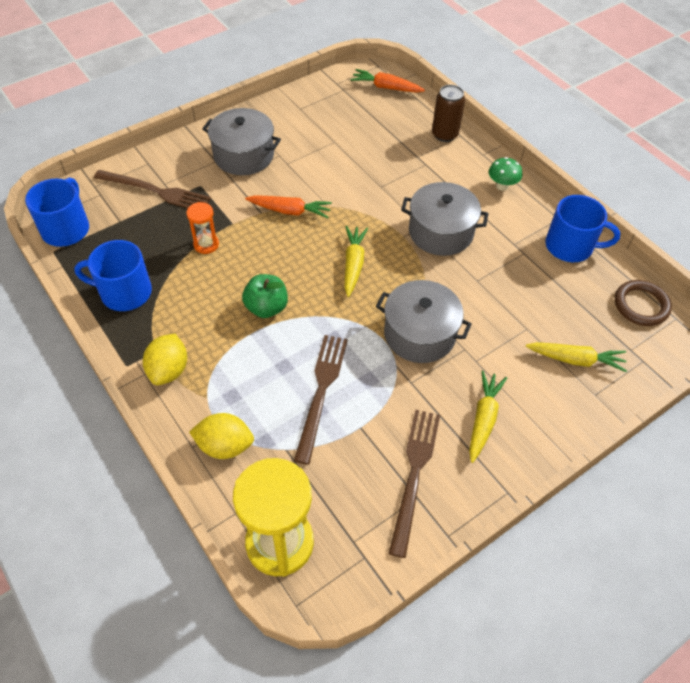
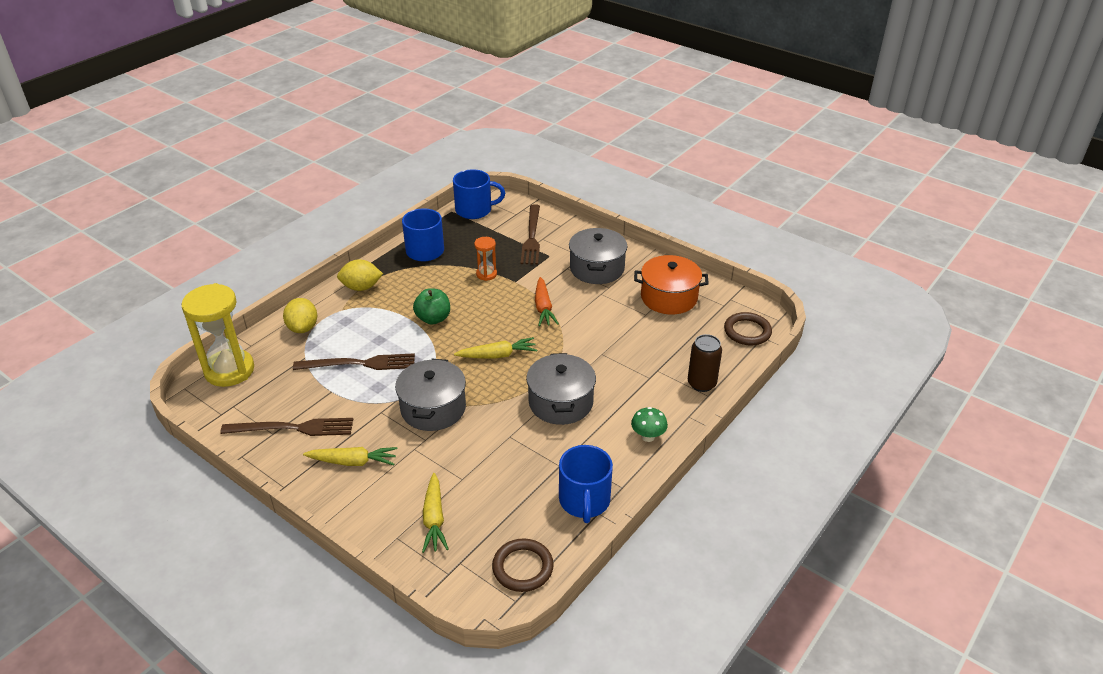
camera: 75 degrees right, 15 degrees down
orange carrot [351,69,425,93] -> brown ring [724,312,772,345]
none -> orange pot [634,255,709,314]

